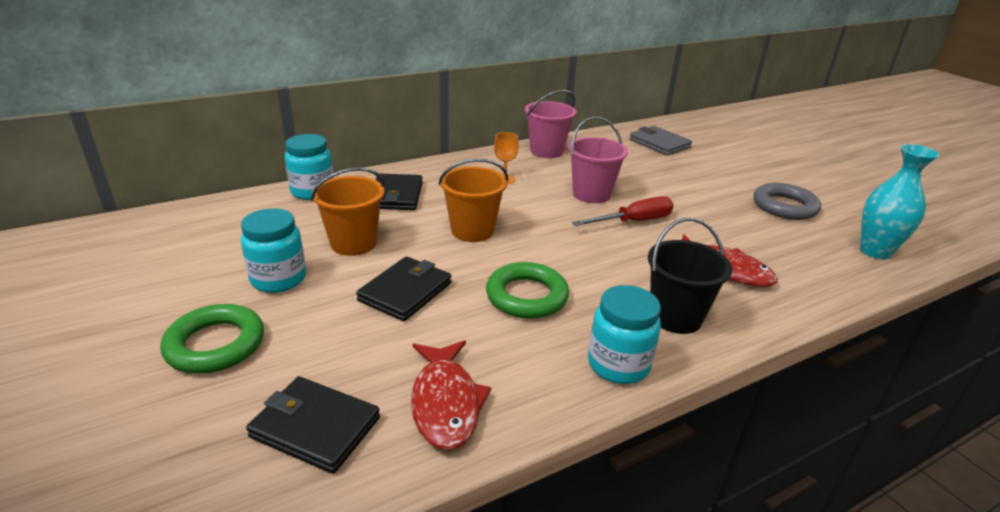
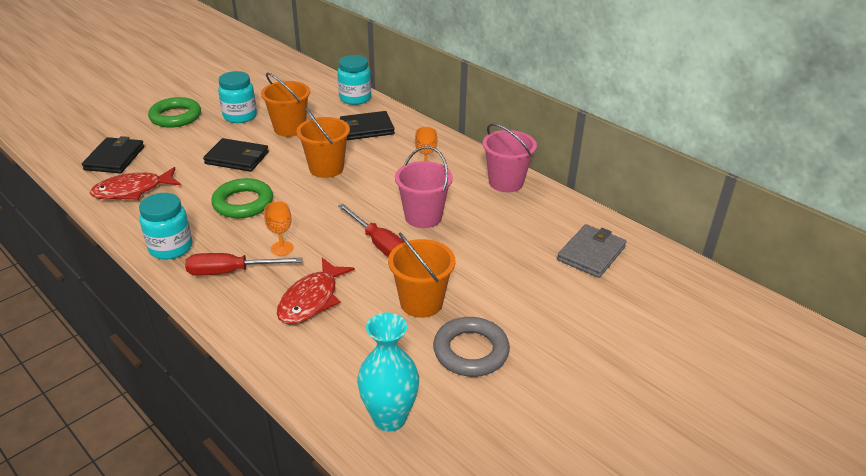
camera: 75 degrees right, 5 degrees up
black bucket [648,218,733,334] -> red screwdriver [185,253,302,275]
none -> orange goblet [264,201,294,256]
none -> orange bucket [388,233,455,318]

